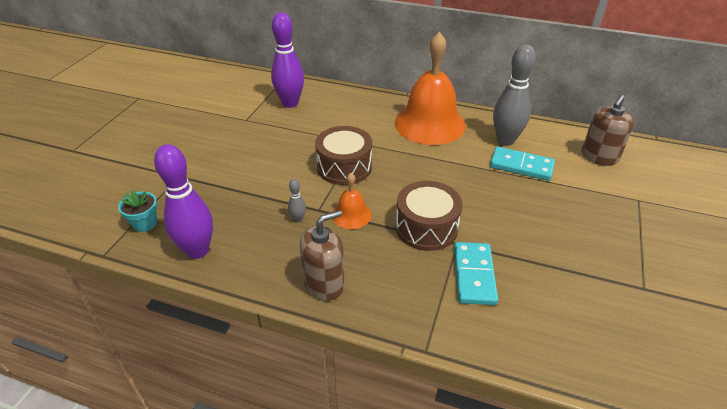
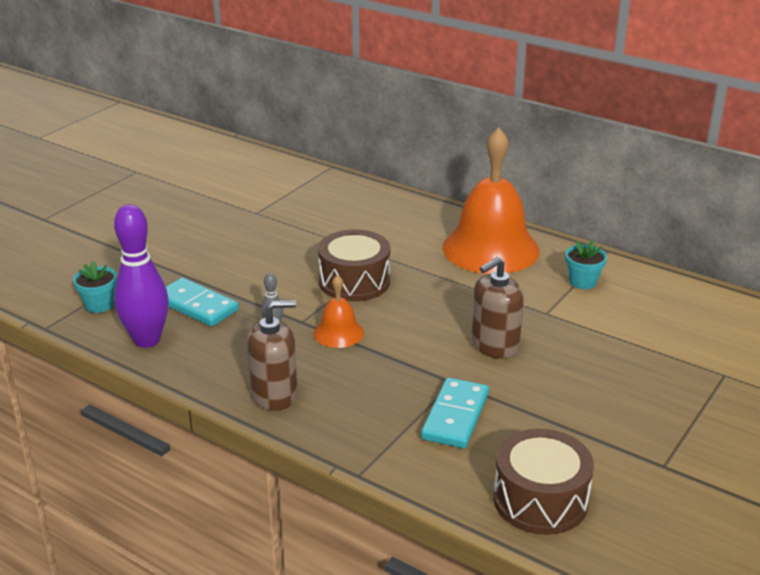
camera: 15 degrees right, 10 degrees down
purple bowling pin [271,12,304,108] -> none
brown drum [396,181,463,251] -> brown drum moved to [493,429,594,535]
turquoise domino [490,146,555,181] -> turquoise domino moved to [166,278,239,327]
grey bowling pin [493,44,536,146] -> turquoise flower pot [565,241,607,289]
brown soap dispenser [582,95,634,166] -> brown soap dispenser moved to [471,257,524,359]

